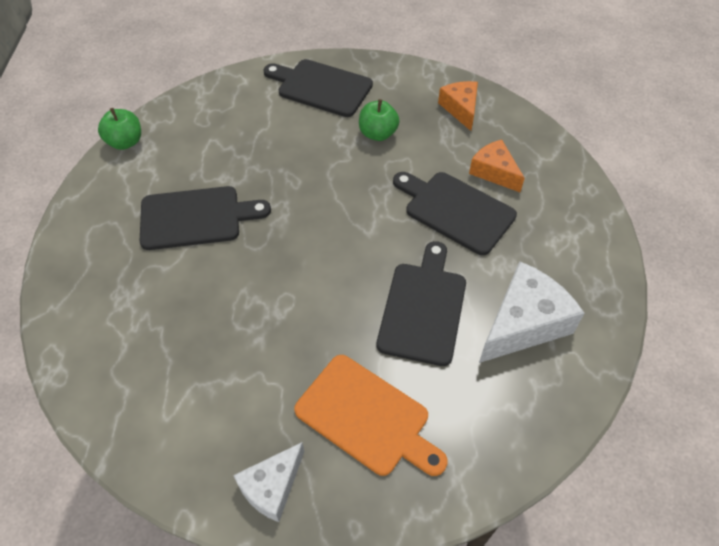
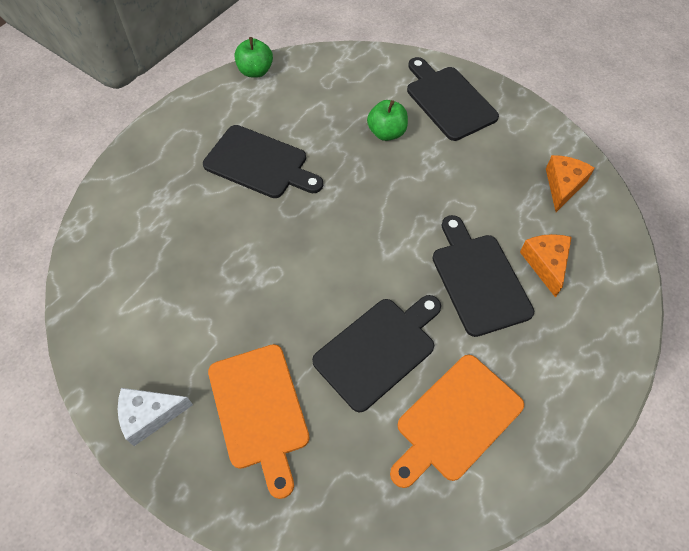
camera: 35 degrees right, 5 degrees up
green apple [359,99,399,141] -> green apple moved to [367,100,408,141]
white cheese [479,261,585,363] -> orange cutting board [390,355,524,488]

